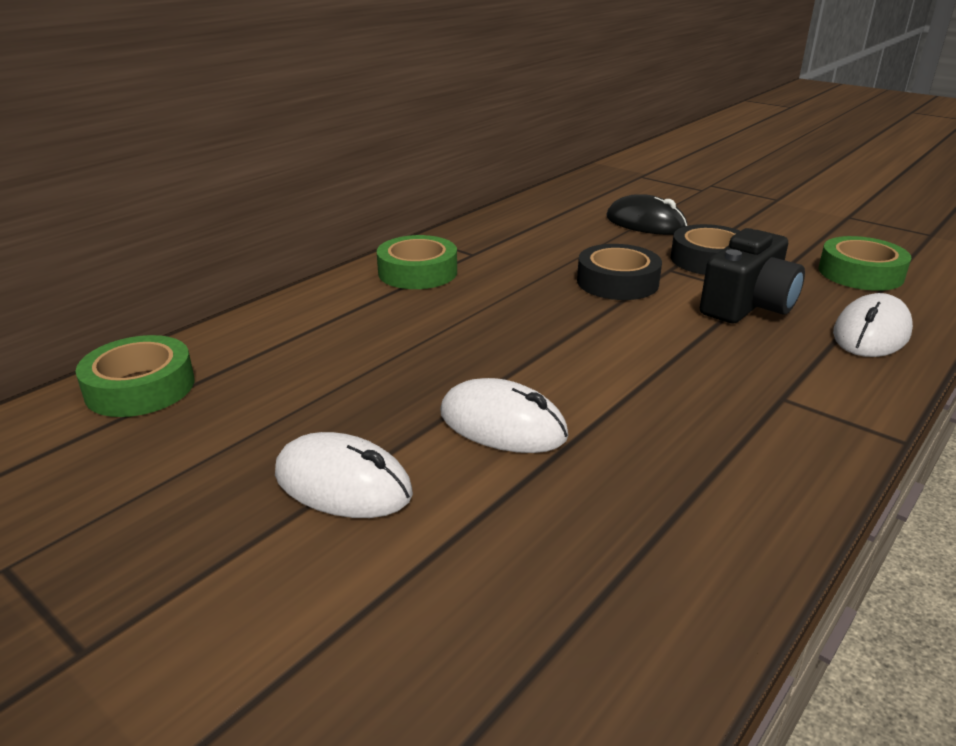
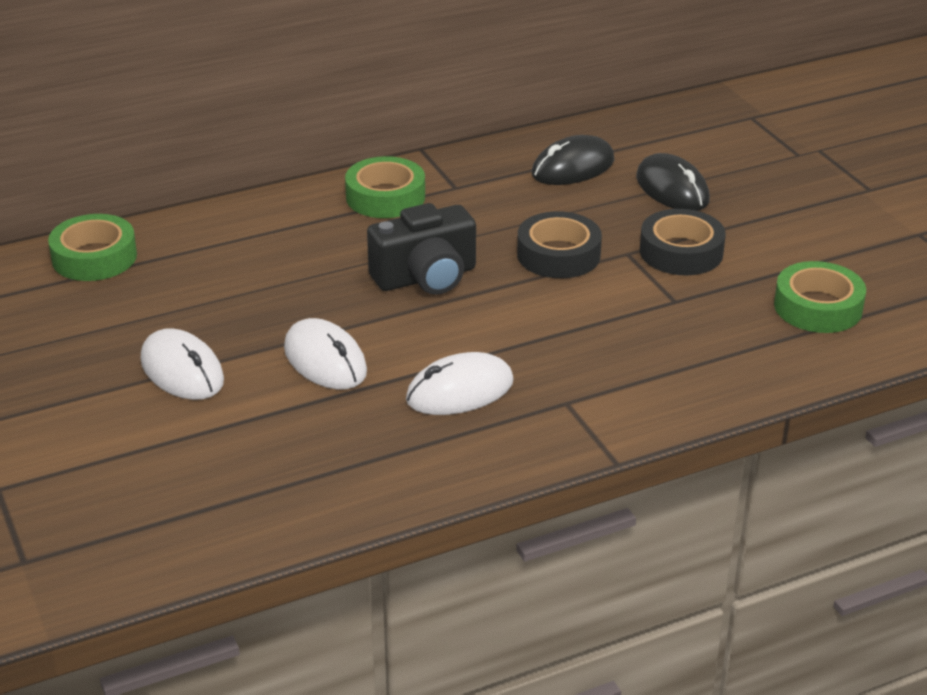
camera: 25 degrees right, 5 degrees up
black camera [700,228,805,324] -> black camera moved to [367,203,476,295]
white mouse [833,293,913,357] -> white mouse moved to [406,352,514,415]
none -> black mouse [532,135,615,185]

